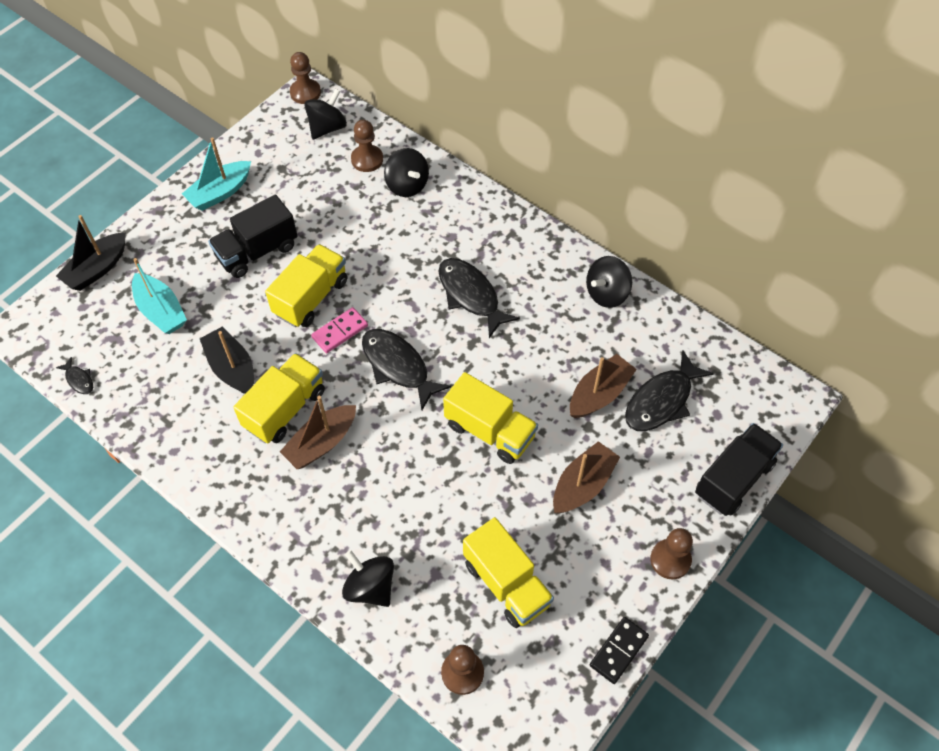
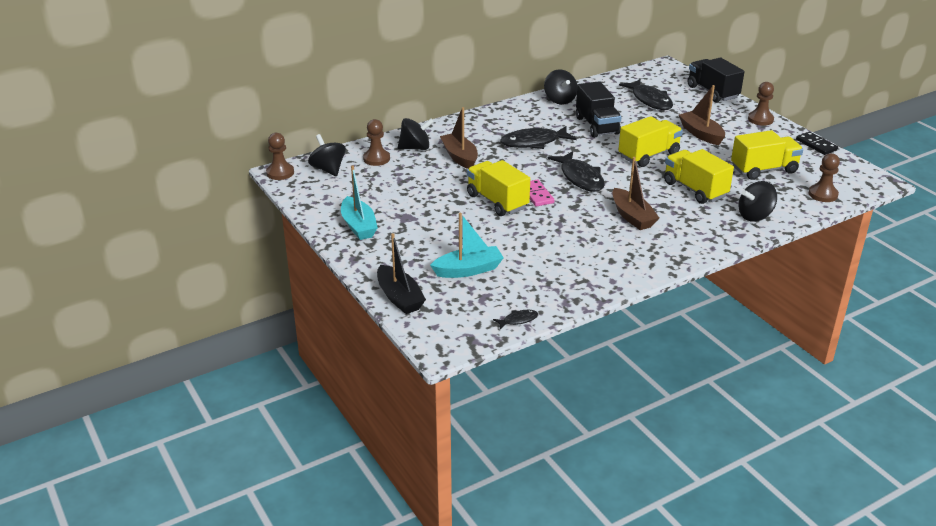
camera: 70 degrees left, 25 degrees down
black boat [200,327,254,394] -> none
black truck [208,195,297,278] -> black truck moved to [576,81,621,138]
yellow truck [233,353,325,444] -> yellow truck moved to [664,149,734,204]
black fish [362,329,451,410] -> black fish turned 90 degrees counterclockwise [548,151,605,192]
brown boat [570,354,637,418] -> brown boat moved to [440,107,478,169]

